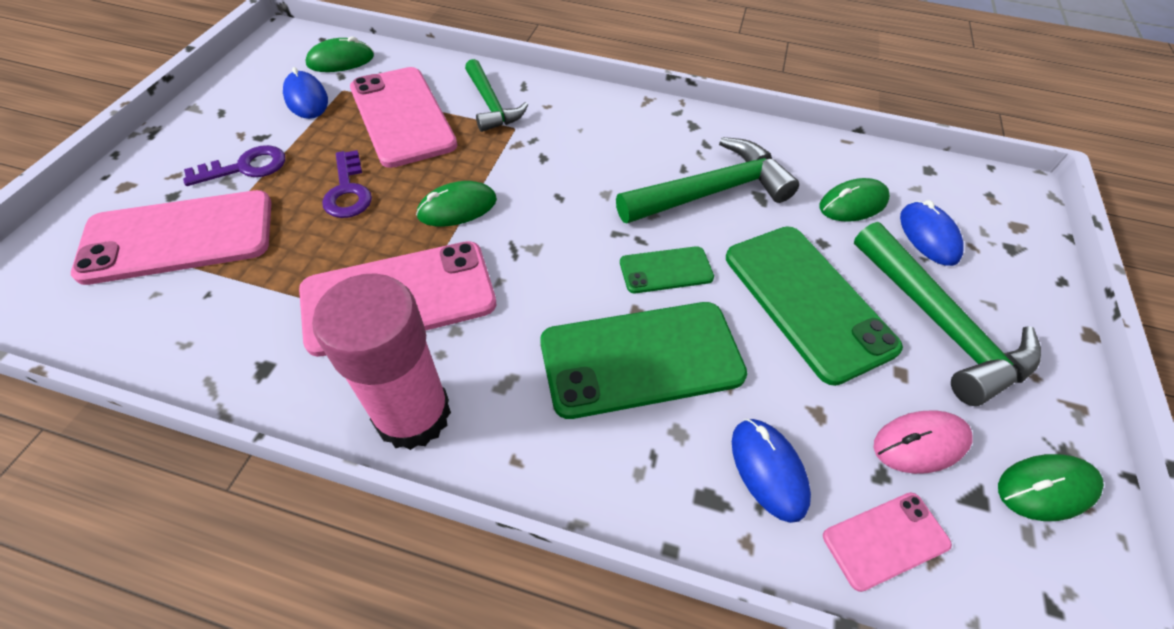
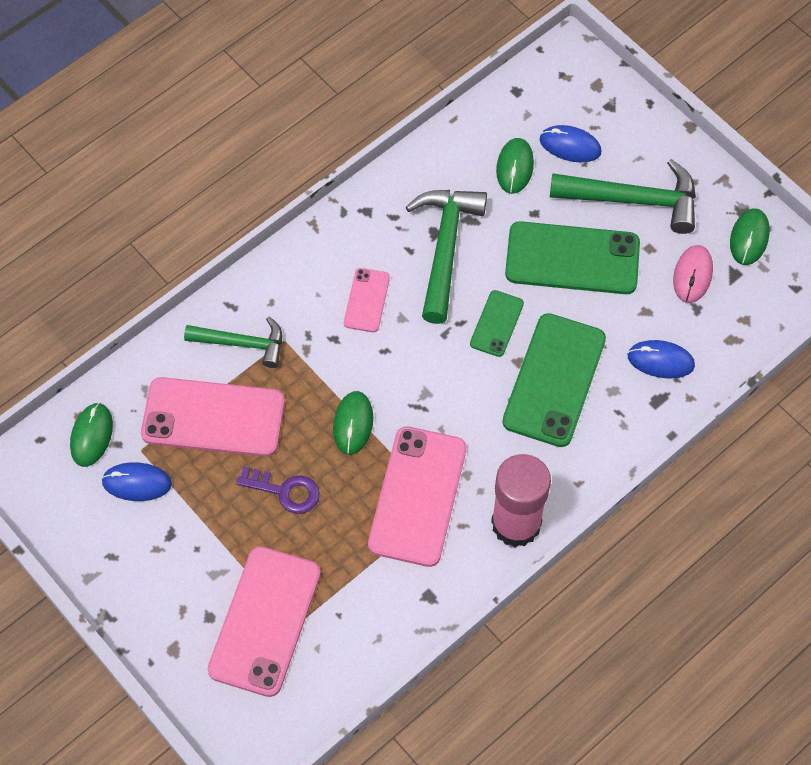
camera: 55 degrees left, 10 degrees up
purple key [183,145,285,186] -> none
pink phone [823,492,952,592] -> pink phone moved to [344,268,390,332]

